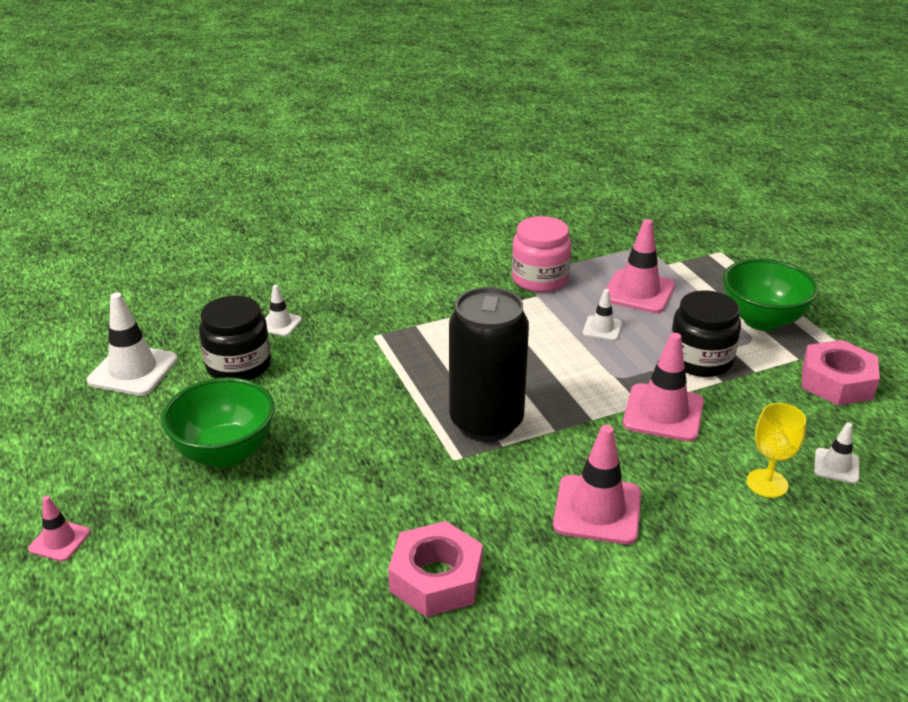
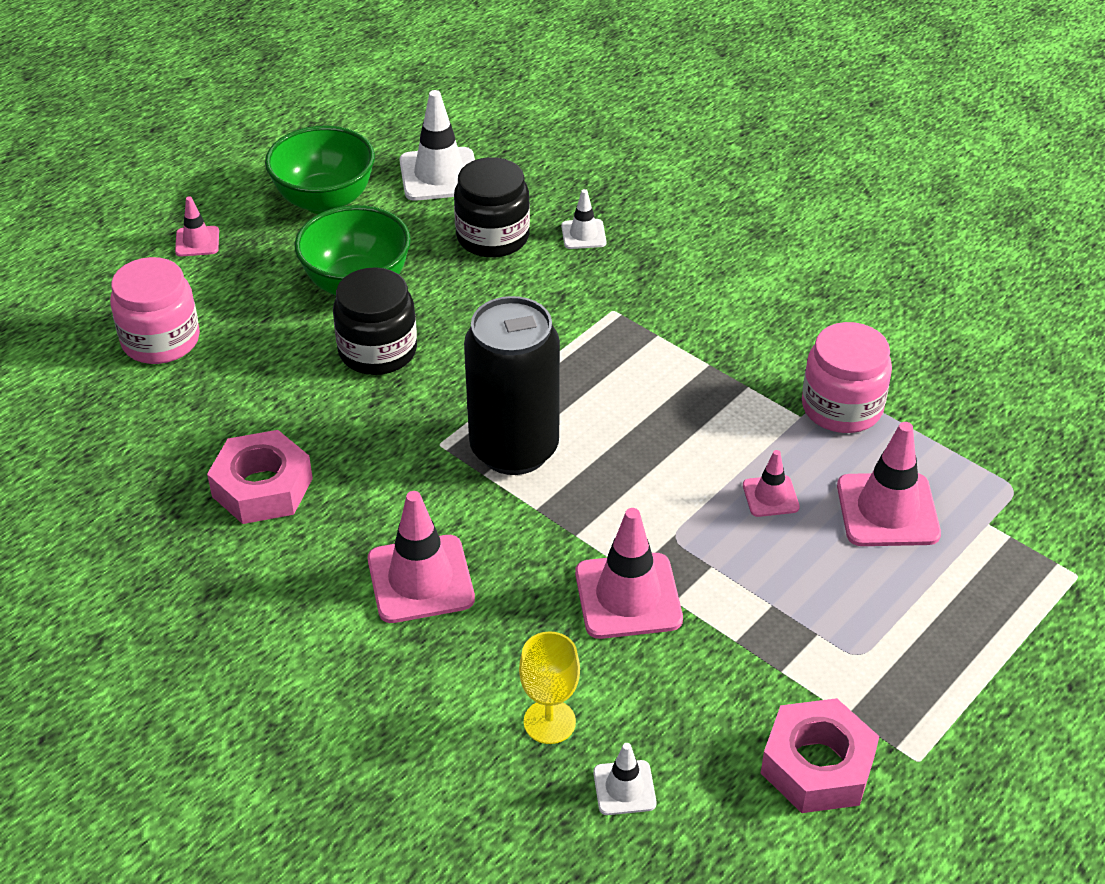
camera: 65 degrees right, 10 degrees up
white traffic cone [583,289,622,341] -> pink traffic cone [743,450,800,517]
black jar [671,290,741,377] -> black jar moved to [333,267,417,375]
green bowl [723,258,819,331] -> green bowl moved to [265,125,375,214]
none -> pink jar [110,257,200,364]

